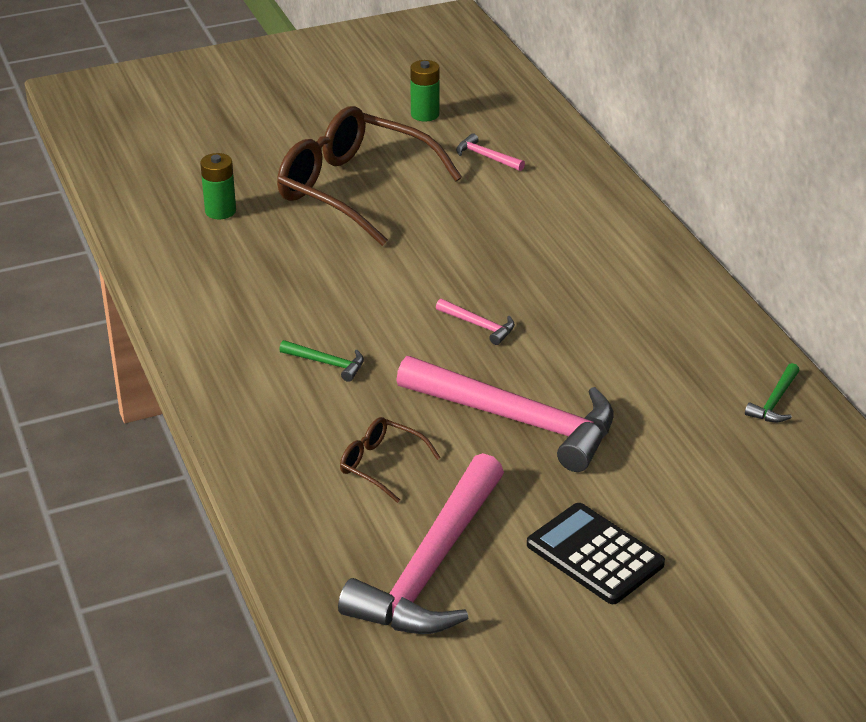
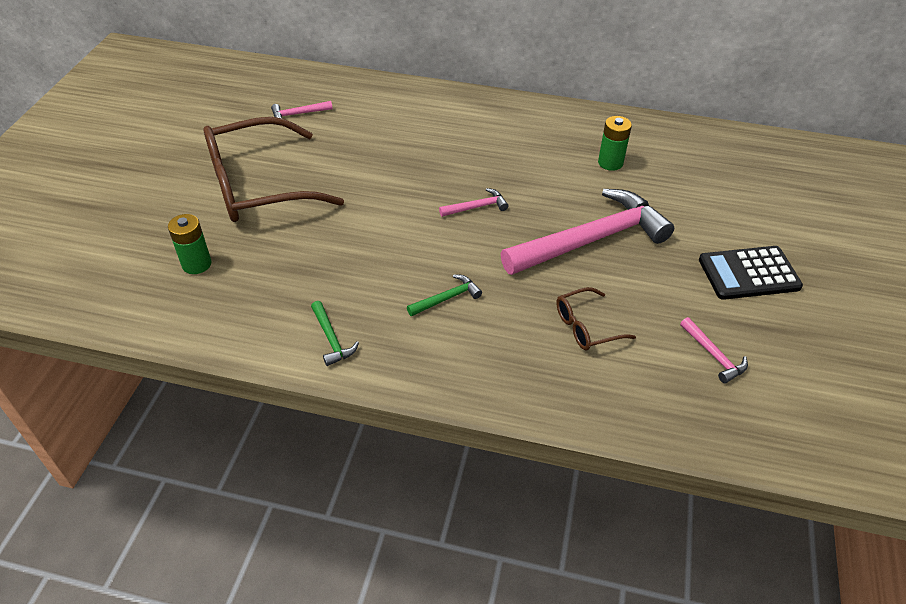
camera: 55 degrees left, 10 degrees up
pink hammer [338,453,504,634] -> pink hammer [680,317,748,384], size x0.41
green battery [410,60,440,122] -> green battery moved to [598,116,632,171]
green hammer [745,363,800,422] -> green hammer moved to [311,301,359,366]

